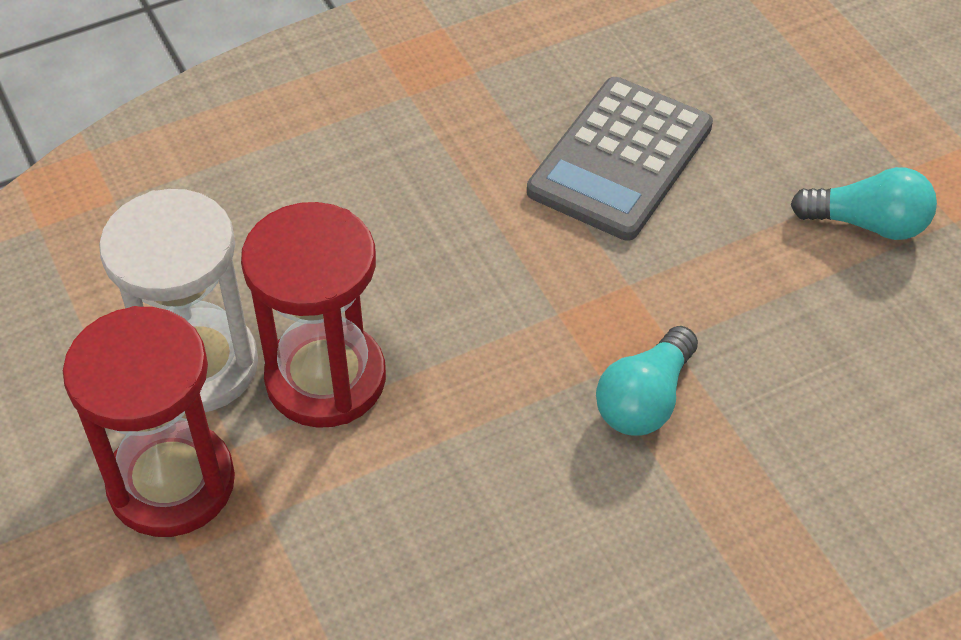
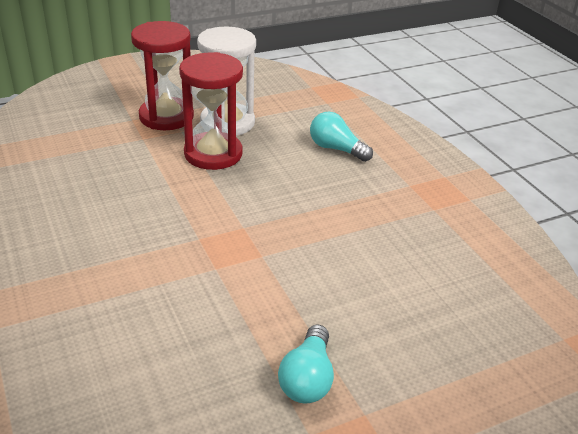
camera: 90 degrees right, 15 degrees down
grey calculator [527,77,713,241] -> none
turquoise light bulb [596,326,698,435] -> turquoise light bulb moved to [310,111,373,162]

